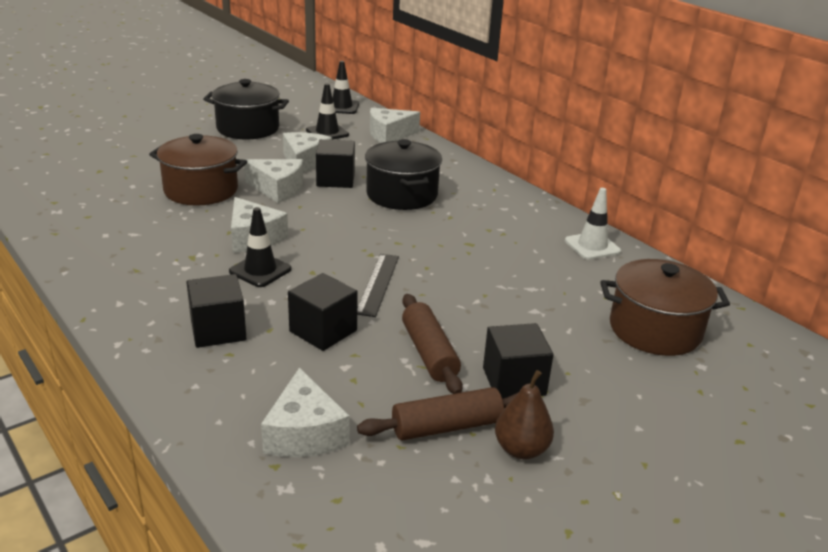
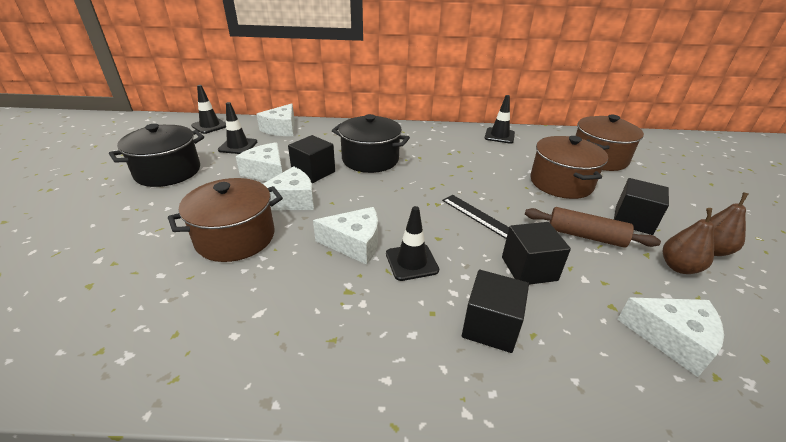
camera: 50 degrees left, 5 degrees up
brown rolling pin [357,387,519,440] -> brown pear [663,208,714,274]
white traffic cone [565,188,621,260] -> black traffic cone [485,95,515,144]
none -> brown pot [530,136,608,199]

